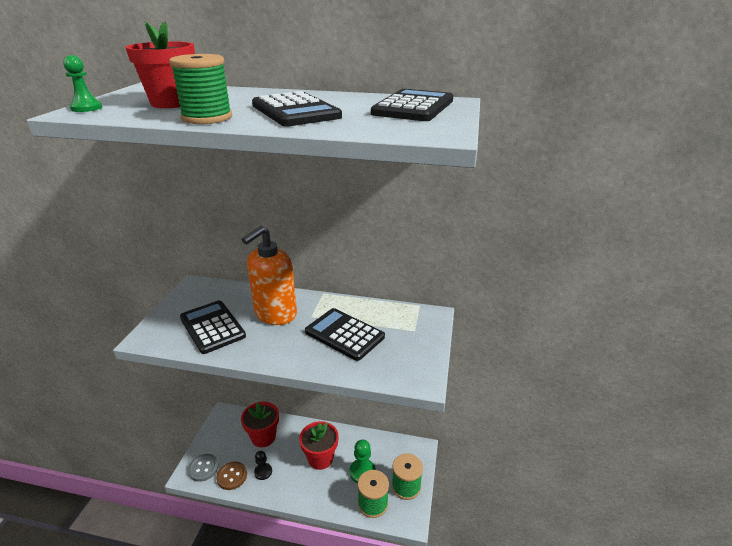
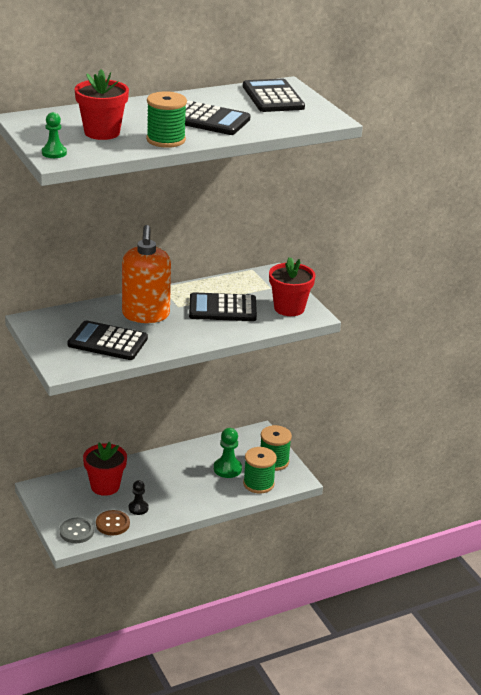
camera: 40 degrees left, 0 degrees up
red flower pot [299,421,339,470] -> red flower pot moved to [269,257,315,316]

